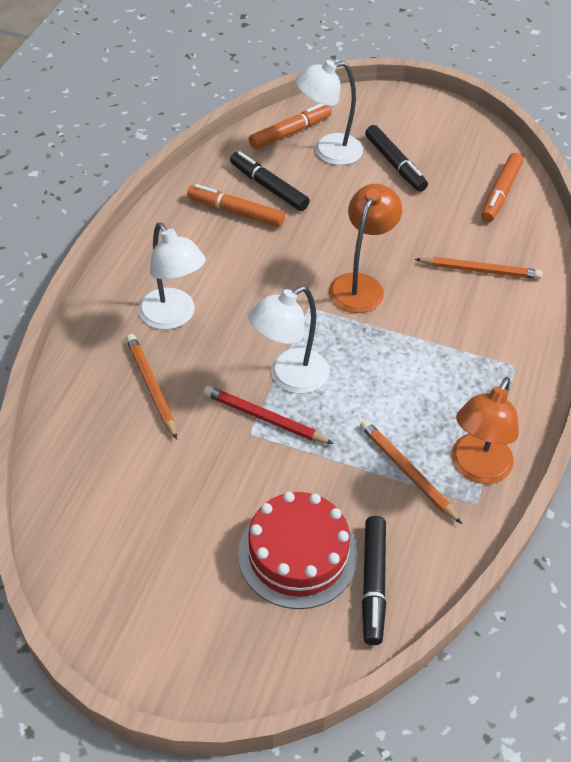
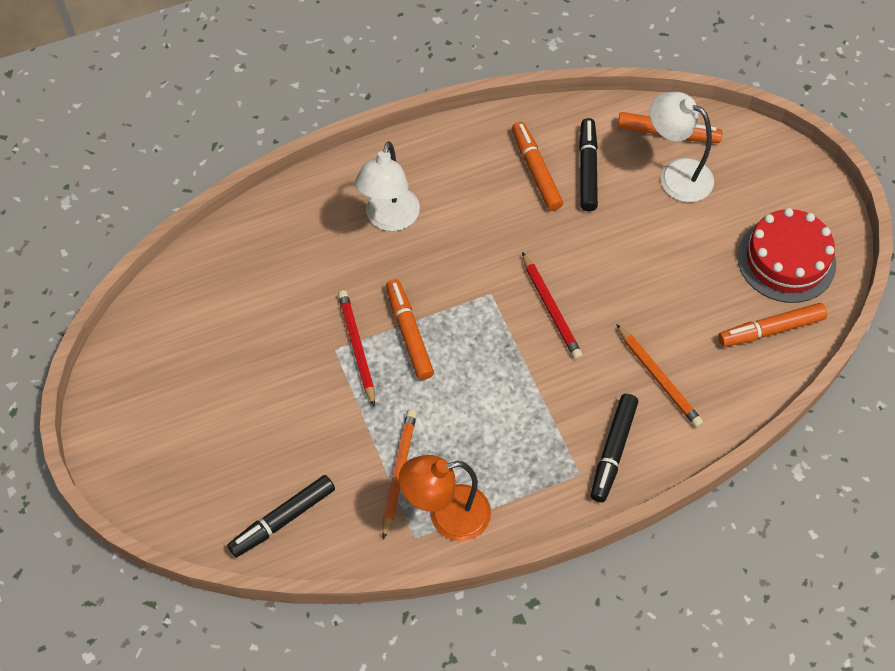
camera: 50 degrees right, 10 degrees up
orange pencil [126,334,177,440] -> none
red cake [238,492,358,609] -> red cake moved to [737,208,836,303]
white lamp [248,286,329,394] -> orange marker [386,279,434,380]
orange lamp [329,184,402,313] -> red pencil [522,252,583,360]
black marker [365,125,428,192] -> black marker moved to [591,394,638,502]

